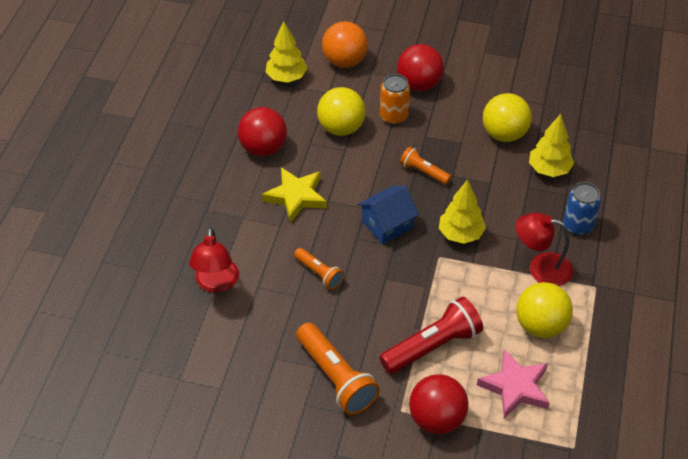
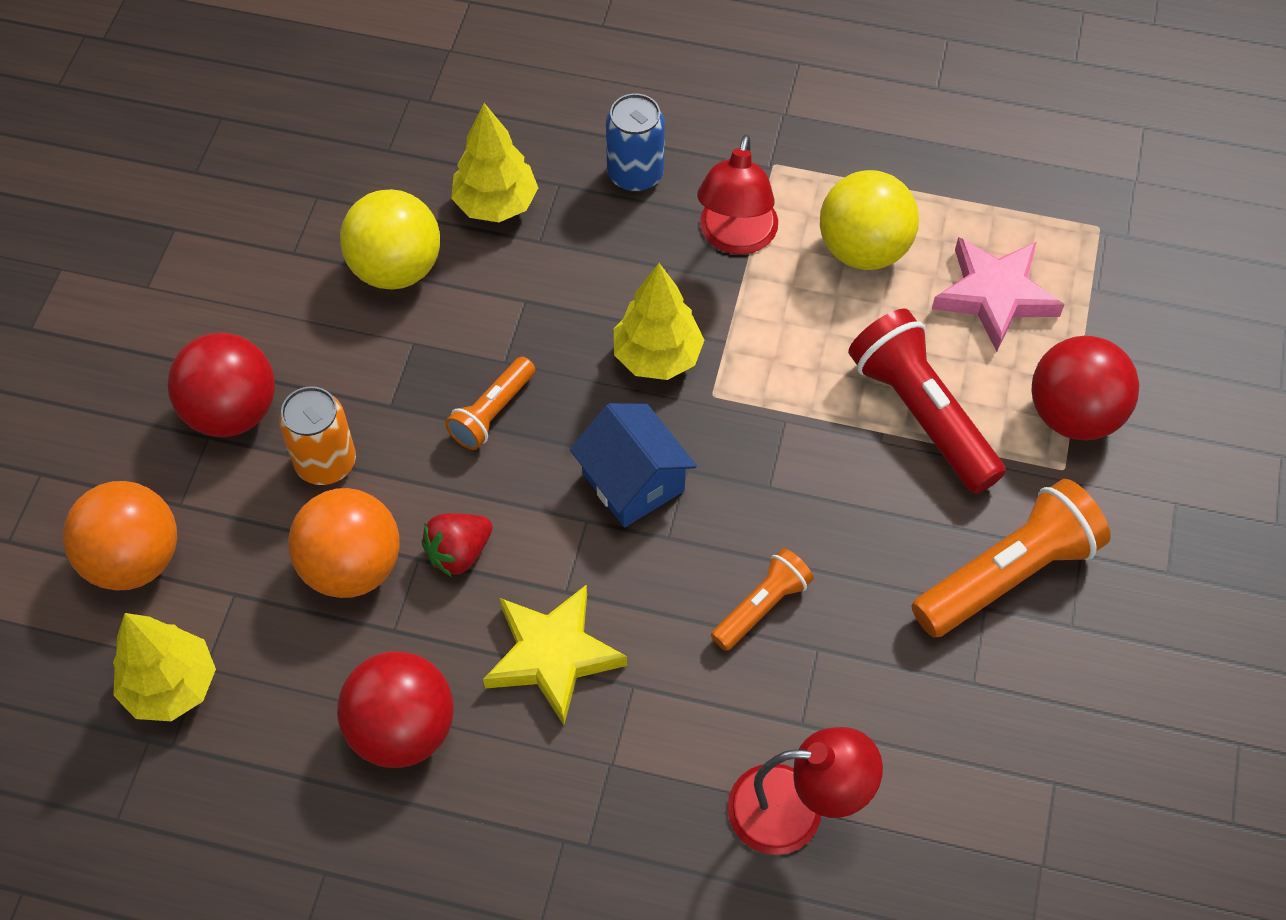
camera: 90 degrees left, 10 degrees up
yellow ball [317,87,366,136] -> orange ball [288,488,400,598]
none -> red strawberry [421,513,493,577]

